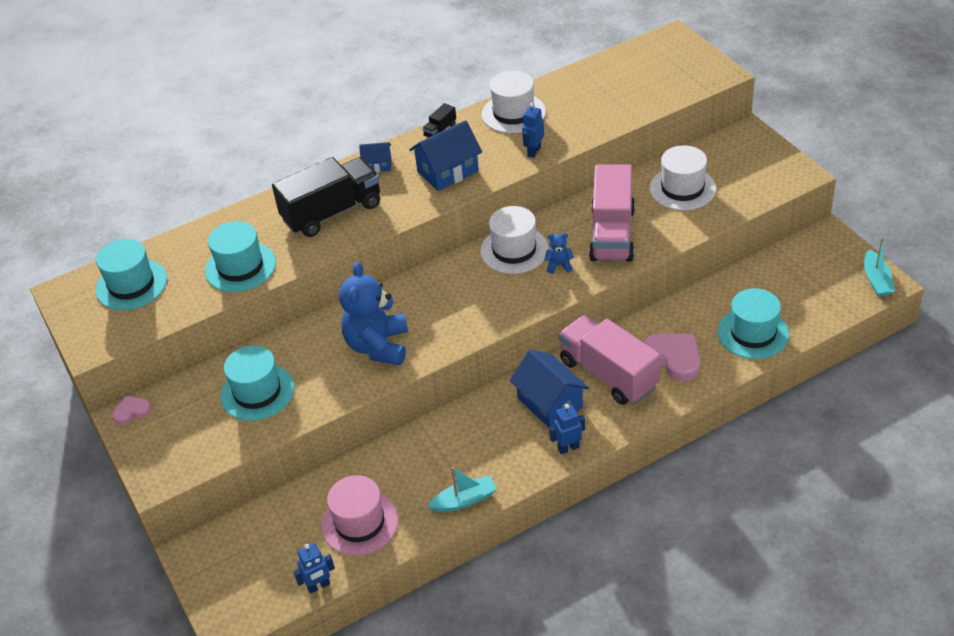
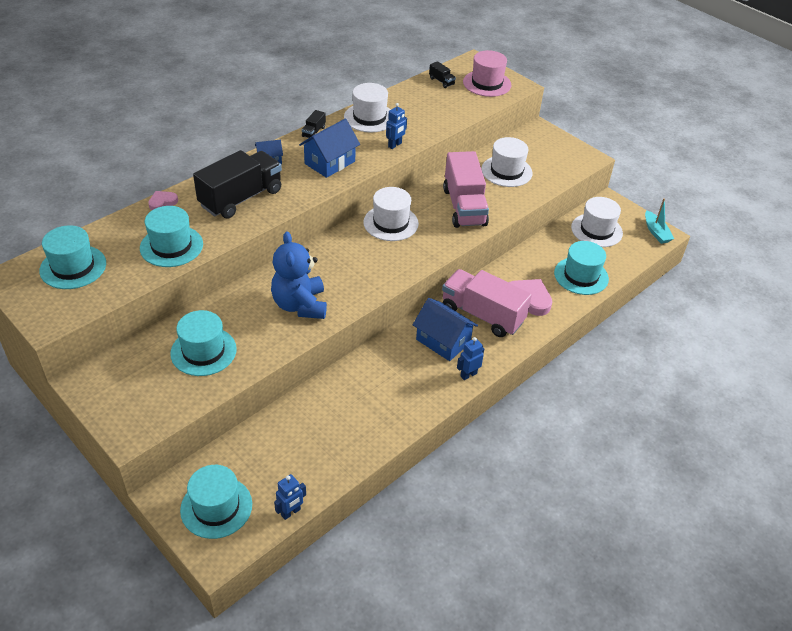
camera: 20 degrees left, 0 degrees up
pink heart [112,395,151,425] -> pink heart moved to [148,191,178,210]
pink hat [321,475,399,555] -> pink hat moved to [463,50,512,97]
turquoise boat [427,467,497,512] -> none
blue robot [522,103,544,158] -> blue robot turned 150 degrees counterclockwise [386,103,407,149]
blue teddy bear [544,233,574,274] -> none
none -> turquoise hat [180,465,252,539]
none -> black truck [429,61,456,88]
none -> white hat [571,197,623,247]

